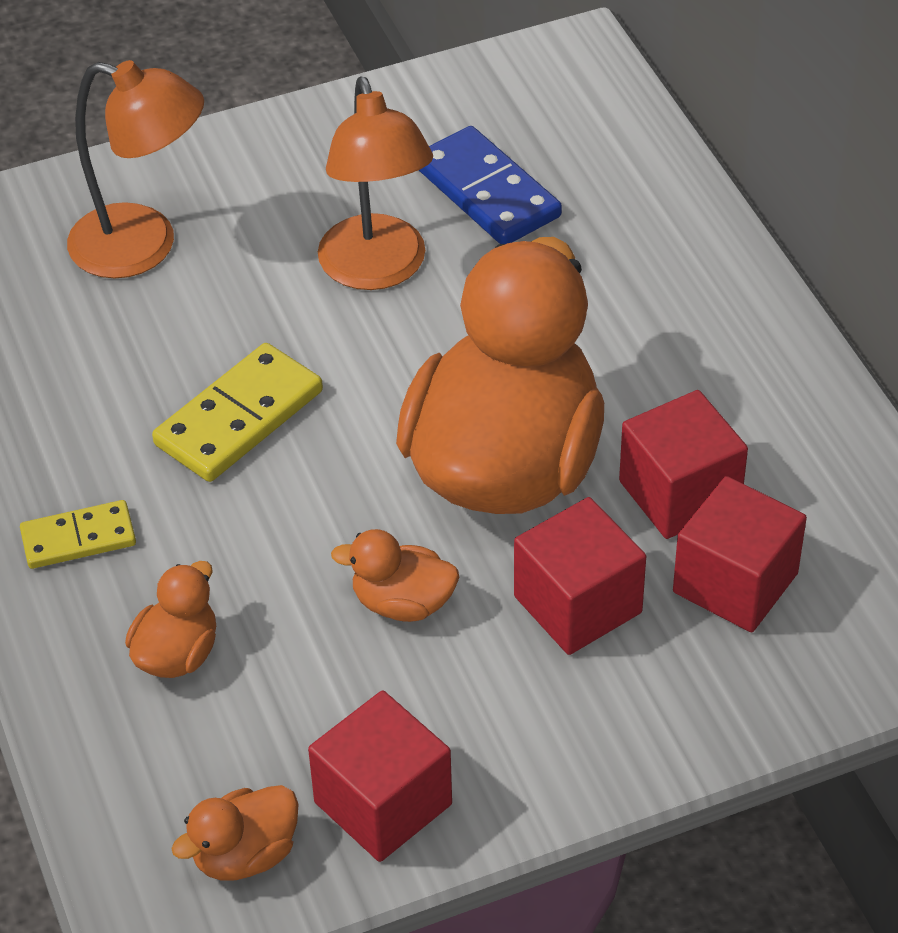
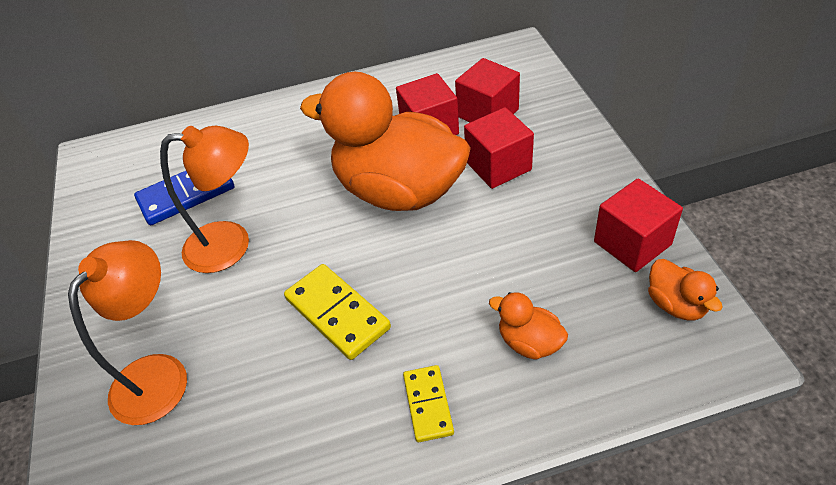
camera: 80 degrees left, 0 degrees up
orange duck [331,529,460,622] -> none

